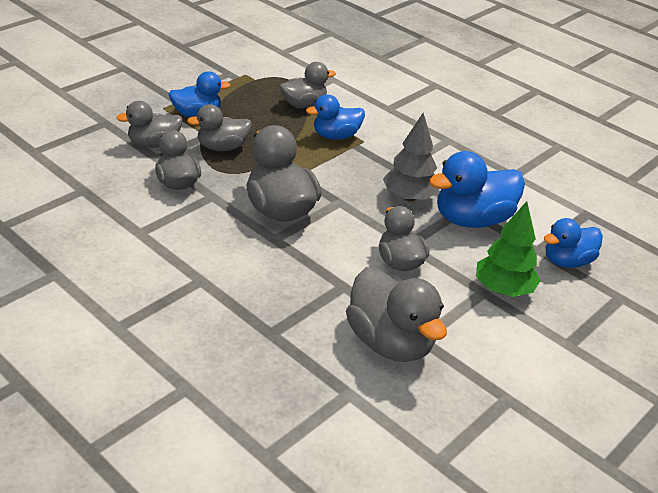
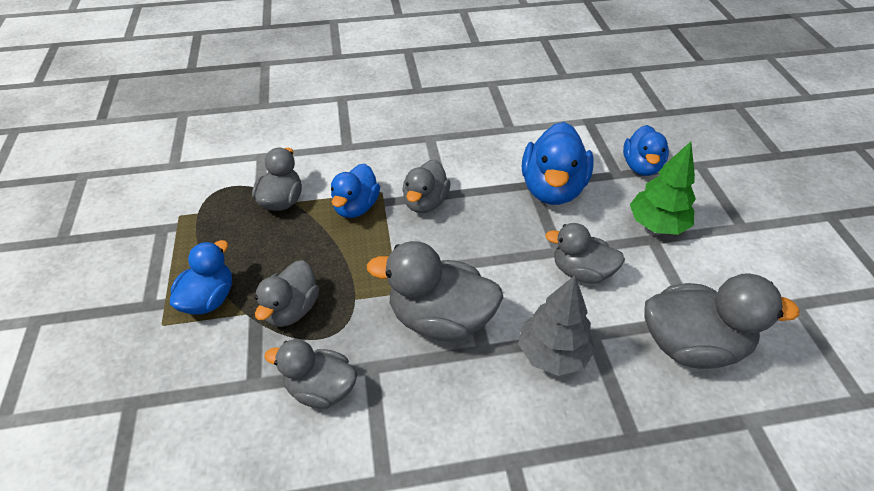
camera: 50 degrees left, 10 degrees up
grey duck [116,101,182,148] -> grey duck moved to [402,159,450,213]
grey tree [383,113,439,202] -> grey tree moved to [518,275,596,376]

